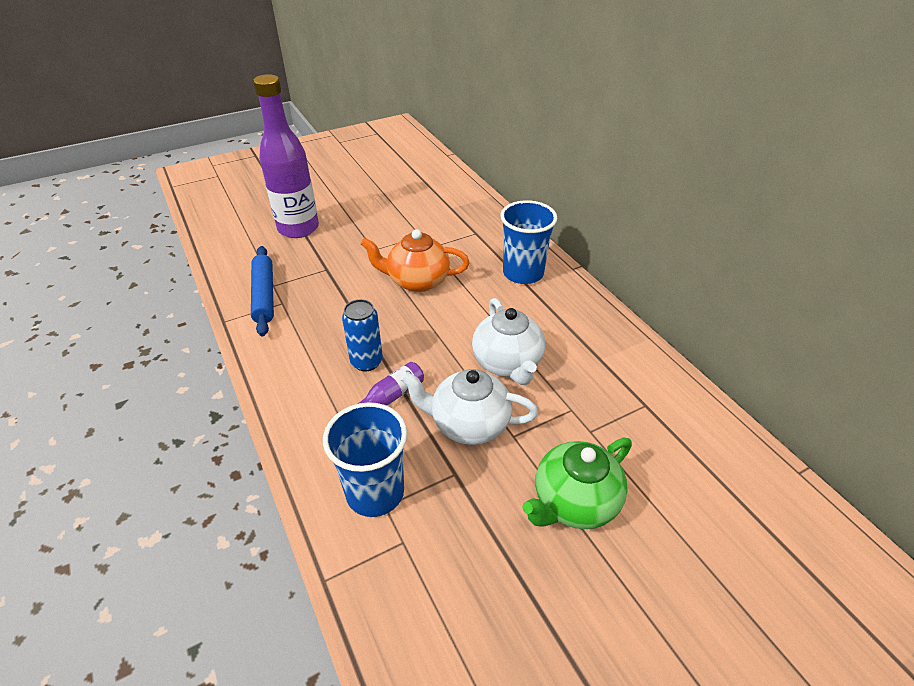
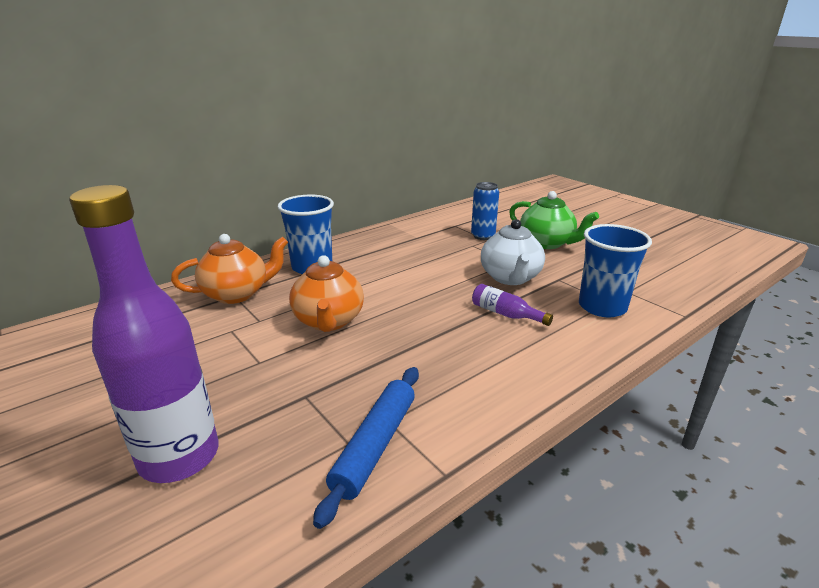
camera: 100 degrees left, 15 degrees down
blue rolling pin [251,246,274,336] -> blue rolling pin turned 45 degrees counterclockwise [313,367,419,529]
blue can [342,299,383,371] -> blue can moved to [471,182,499,240]
white teapot [472,298,545,385] -> none
none -> orange teapot [171,234,288,304]

